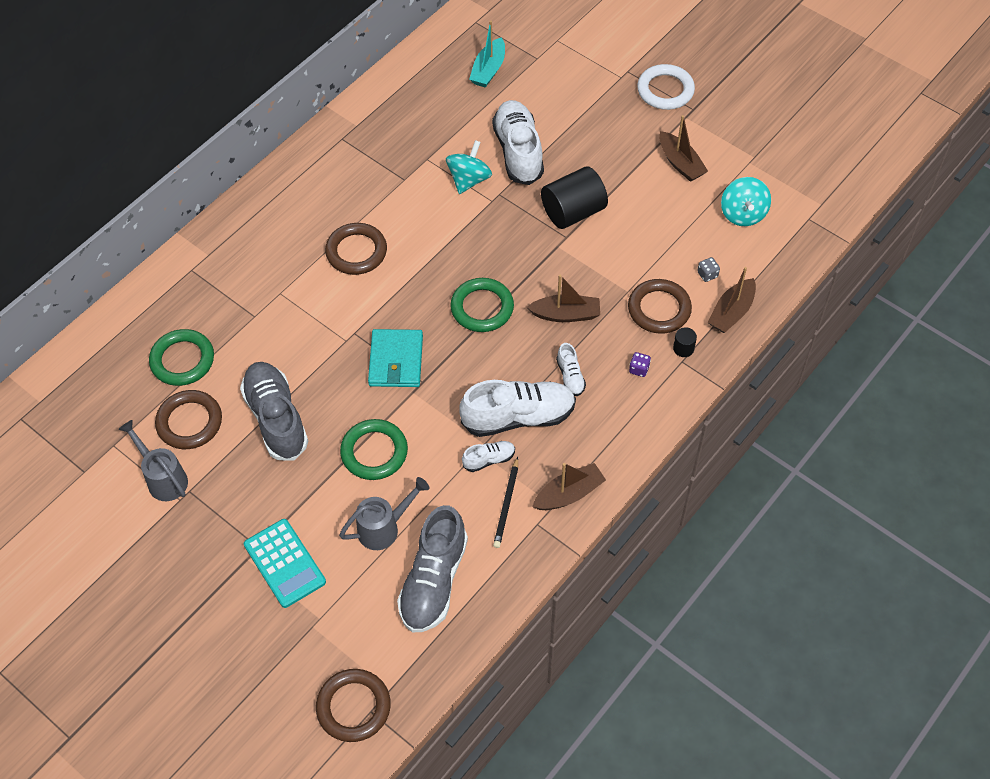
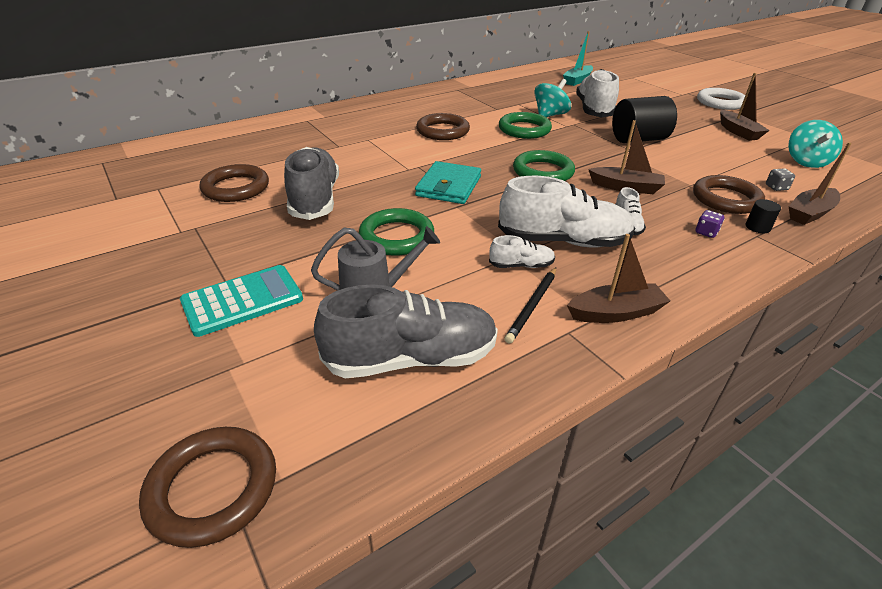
camera: 15 degrees right, 20 degrees down
grey watering can [118,420,188,501] -> none
green ring [149,329,214,386] -> green ring moved to [499,112,552,139]
turquoise calculator [244,519,326,608] -> turquoise calculator turned 105 degrees counterclockwise [180,265,303,337]
grey shoe [397,505,468,633] -> grey shoe turned 135 degrees counterclockwise [314,284,498,379]

